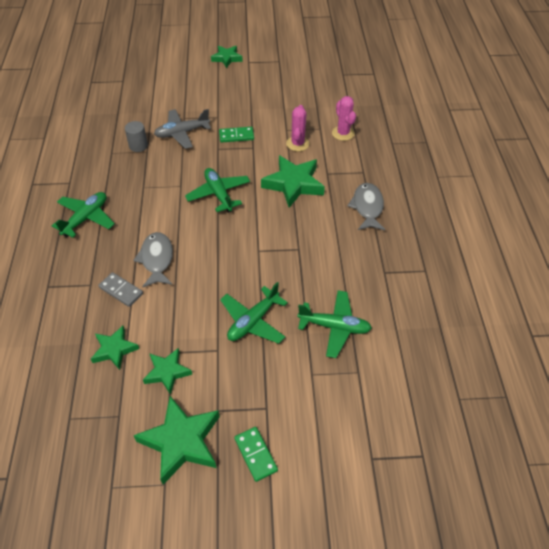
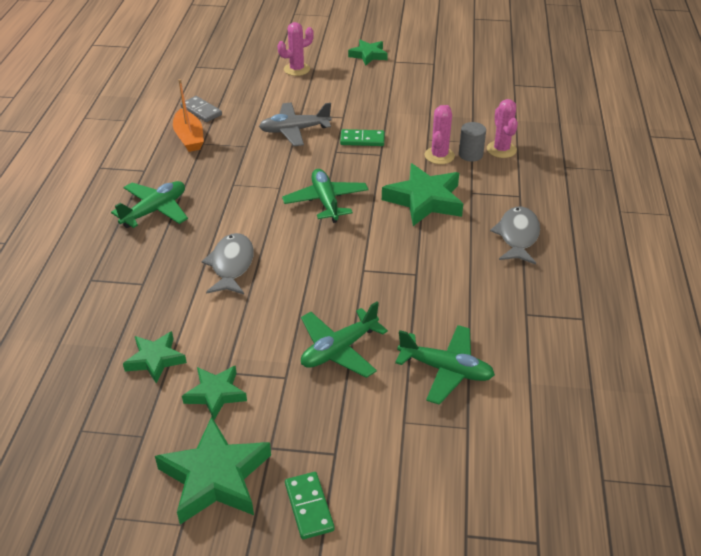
camera: 10 degrees right, 10 degrees down
grey domino [98,272,143,307] -> grey domino moved to [181,96,222,122]
grey cylinder [125,121,148,152] -> grey cylinder moved to [459,122,486,162]
none -> orange boat [173,79,204,152]
none -> pink cactus [277,22,314,76]

